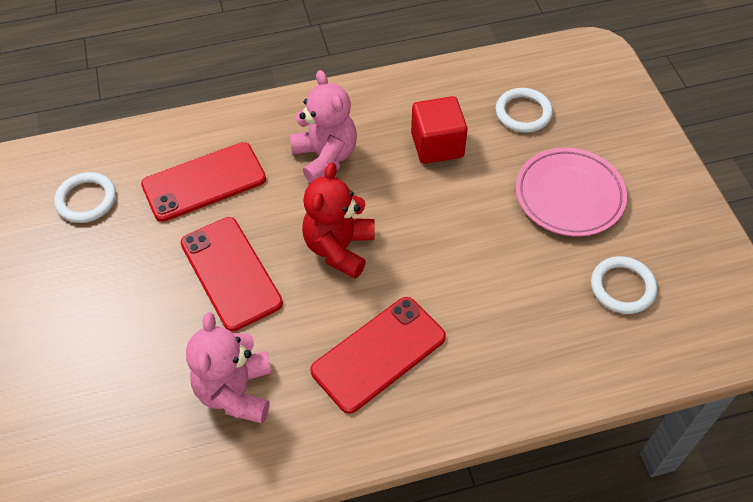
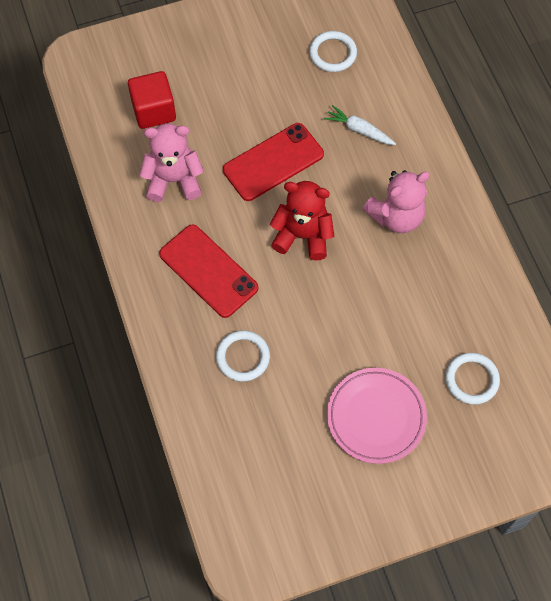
camera: 85 degrees right, 10 degrees up
red phone [141,142,266,222] -> white carrot [324,105,396,145]
red cube [411,96,468,164] -> red cube moved to [128,71,176,129]
white ring [591,256,657,314] -> white ring moved to [216,330,270,382]

